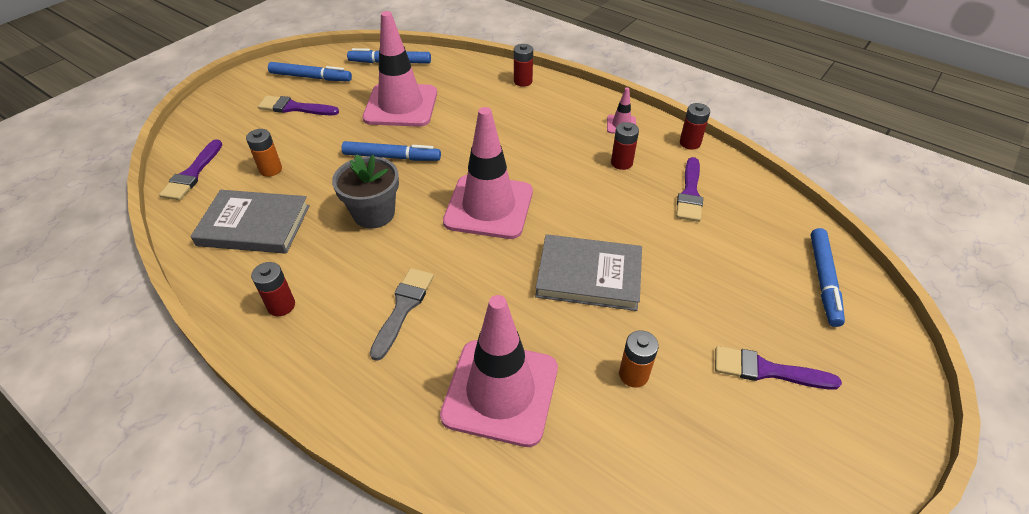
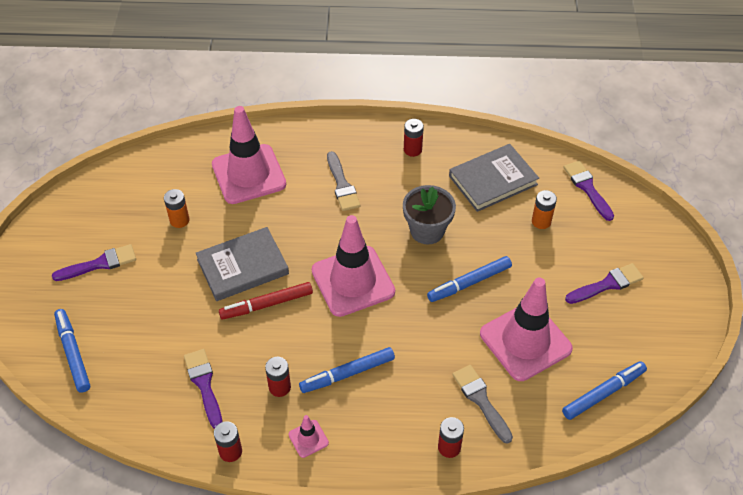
camera: 145 degrees right, 5 degrees up
blue marker [268,62,352,81] -> blue marker moved to [299,347,395,393]
none -> red marker [219,282,313,319]
none -> grey brush [452,365,513,444]

